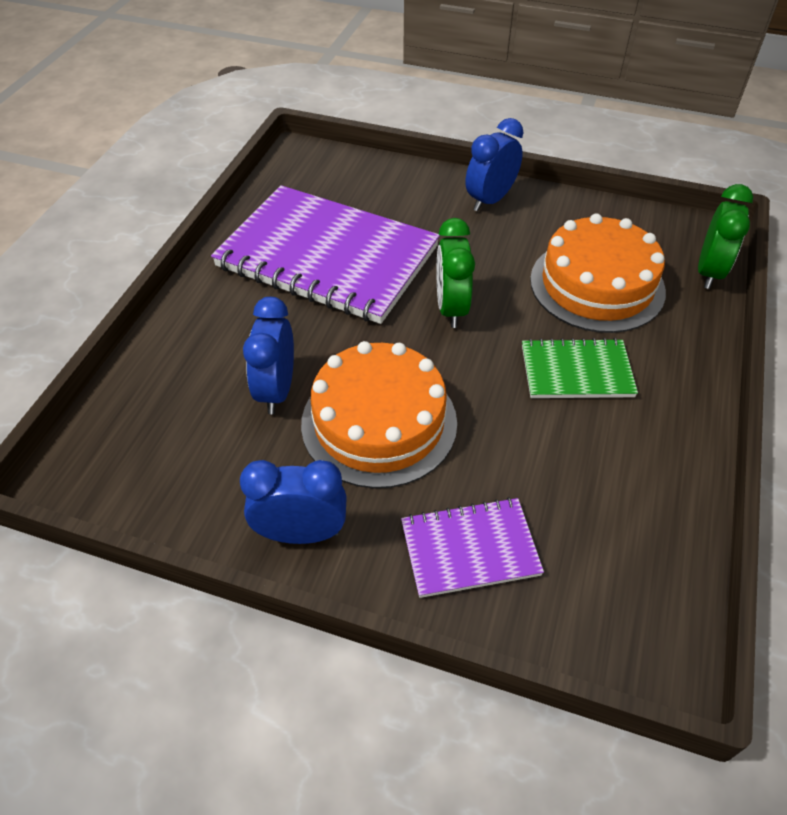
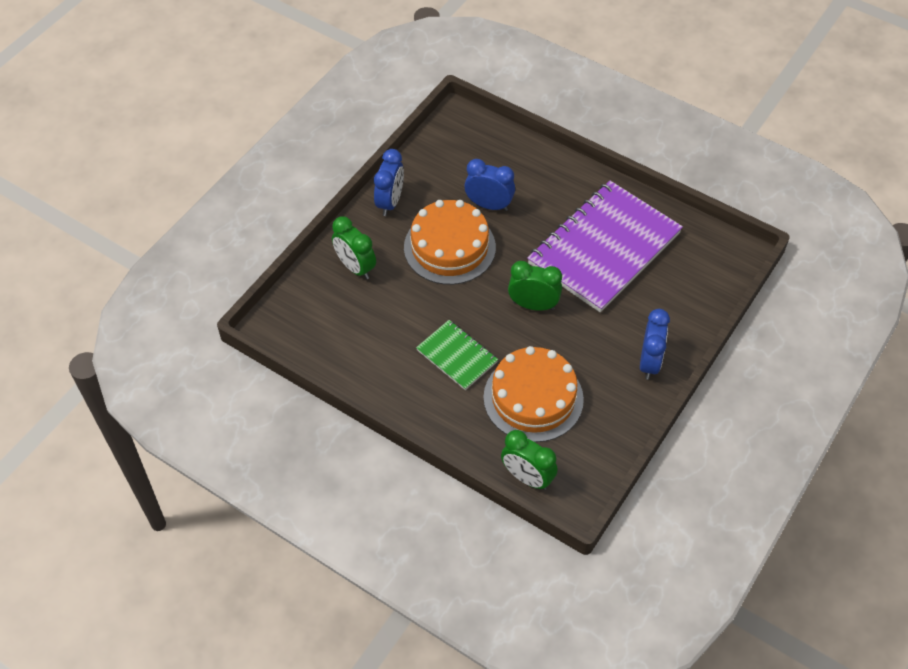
camera: 105 degrees right, 5 degrees up
purple notebook [401,497,544,598] -> green clock [332,216,376,279]
blue clock [465,118,523,211] -> blue clock turned 45 degrees clockwise [640,309,670,380]
green notebook [522,338,638,398] -> green notebook turned 60 degrees counterclockwise [416,320,498,390]

